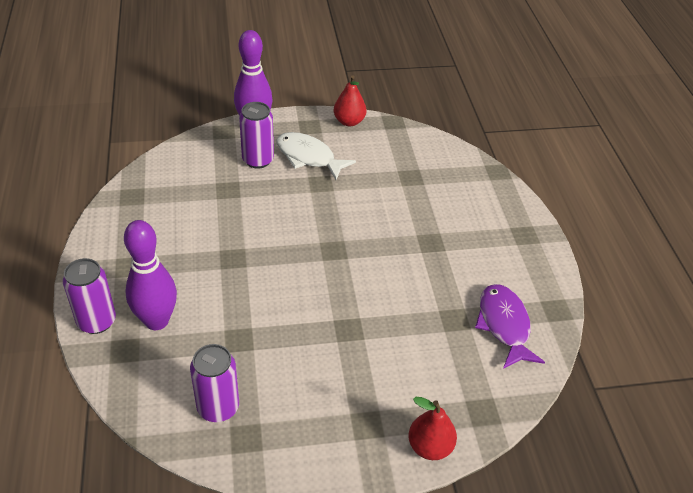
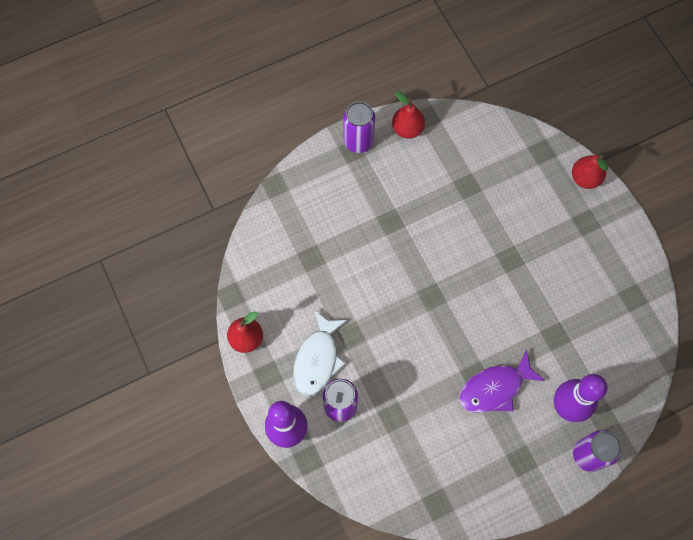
camera: 105 degrees left, 25 degrees up
purple can [190,344,239,422] -> purple can moved to [343,102,375,153]
purple fish [475,284,545,369] -> purple fish moved to [459,350,545,413]
none -> red pear [392,91,425,139]

